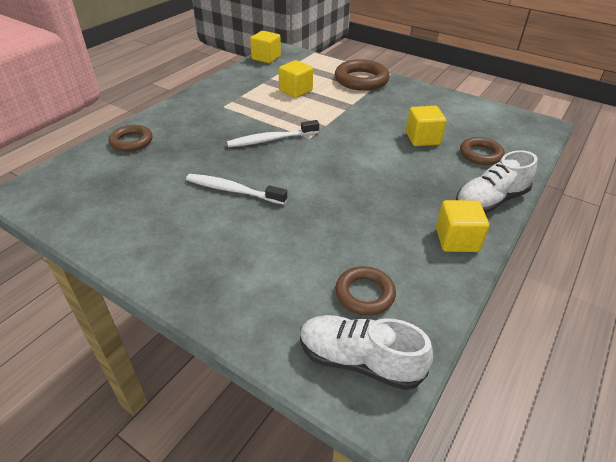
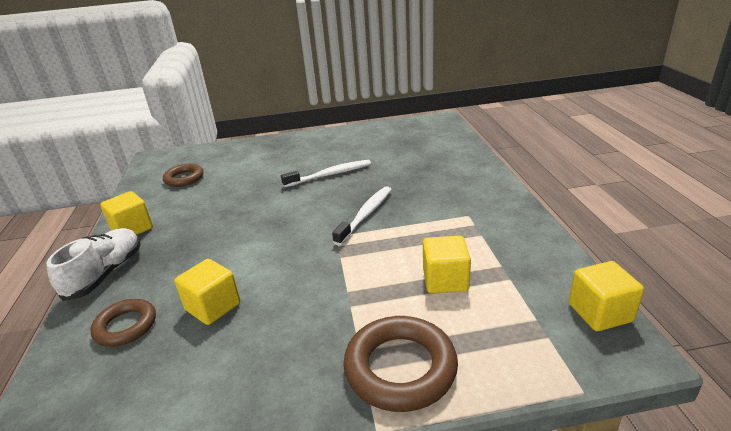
camera: 140 degrees right, 10 degrees down
brown ring [109,125,153,152] -> none
white shoe [300,315,433,390] -> none

